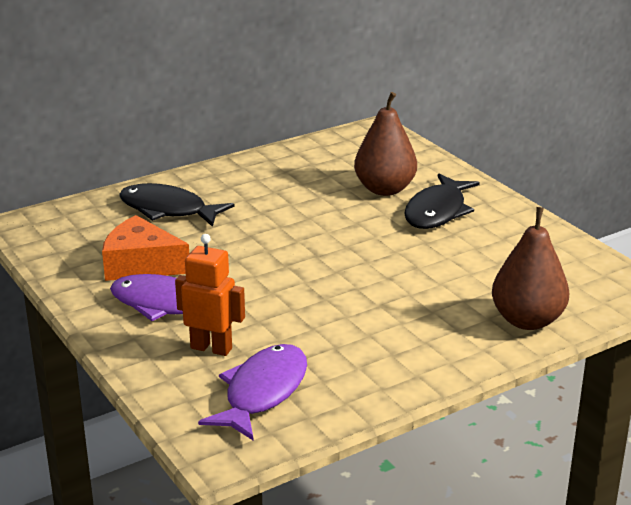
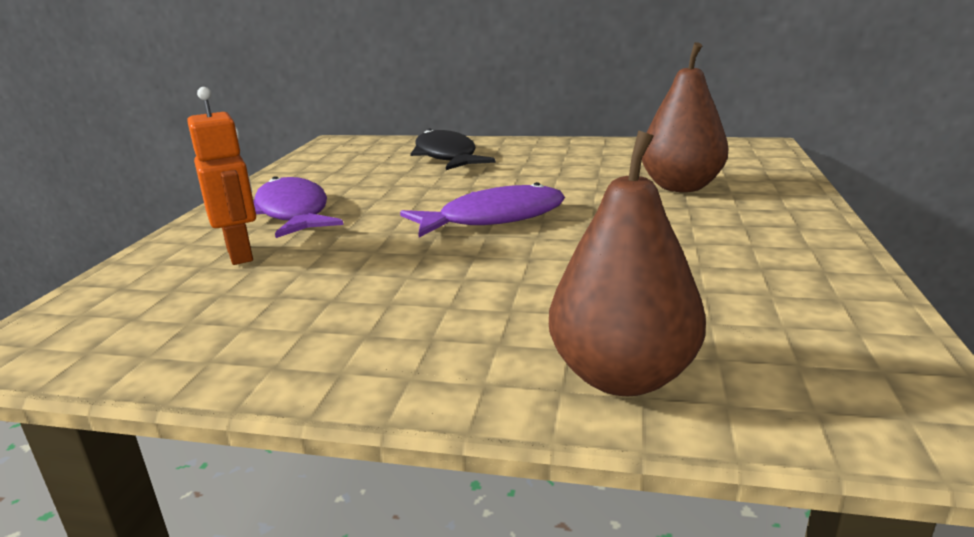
camera: 45 degrees right, 5 degrees down
orange cheese [102,215,189,281] -> none
purple fish [198,344,307,441] -> purple fish moved to [400,182,565,238]
black fish [404,173,480,229] -> none

